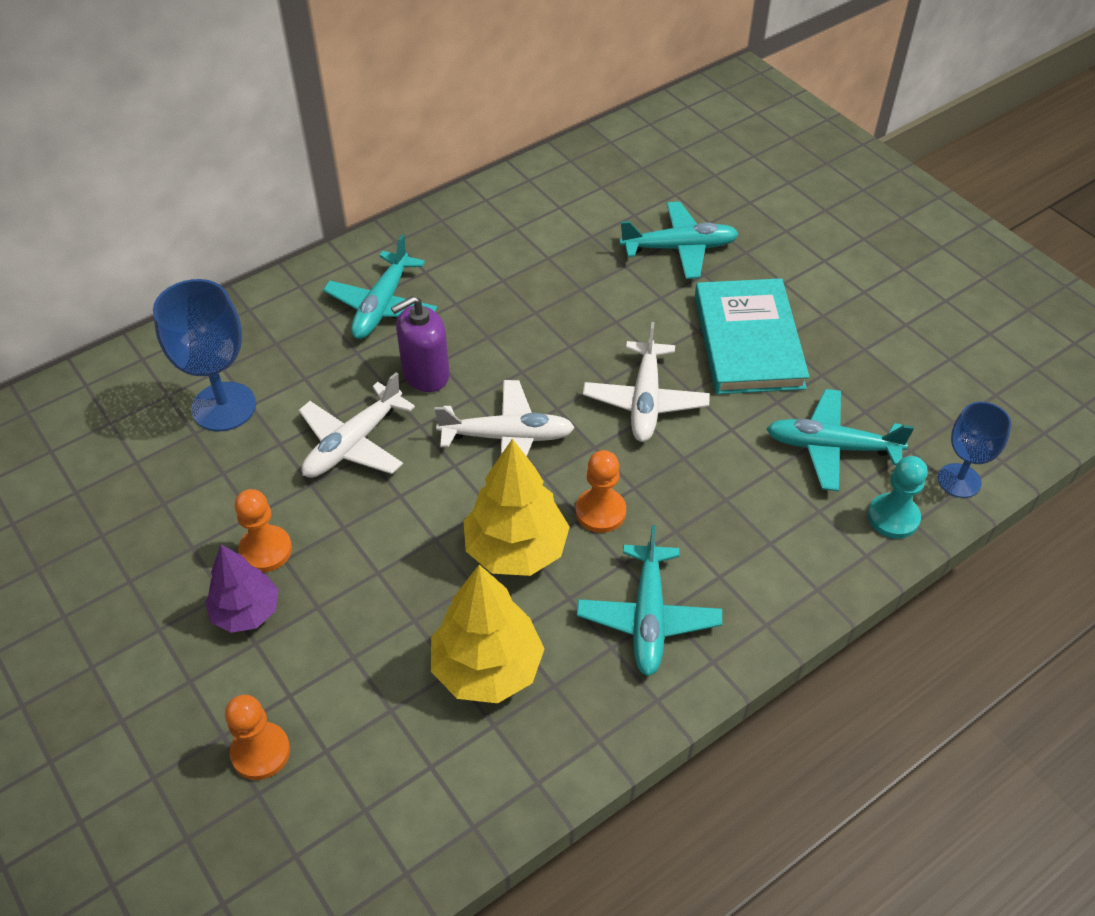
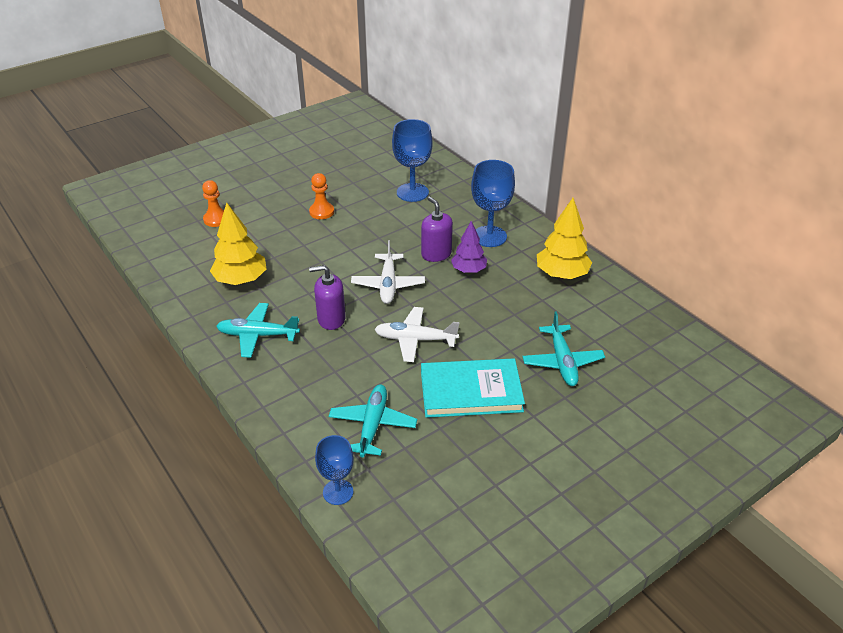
camera: 90 degrees right, 10 degrees down
purple tree [205,545,279,633] -> purple tree moved to [451,221,487,273]
white plane [299,372,415,478] -> none
turquoise plane [323,234,437,339] -> blue goblet [471,160,515,247]
yellow tree [463,439,570,576] -> yellow tree moved to [537,198,592,279]
orange pawn [576,450,626,533] -> purple soap dispenser [309,265,346,330]
turquoise pawn [868,456,928,539] -> none

